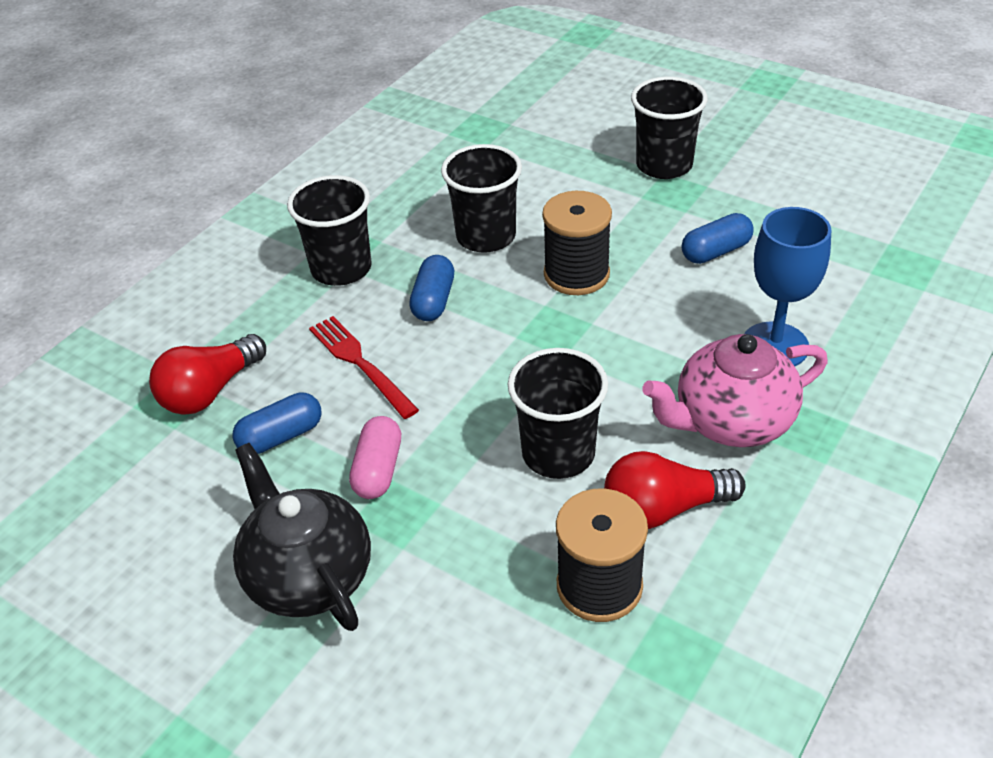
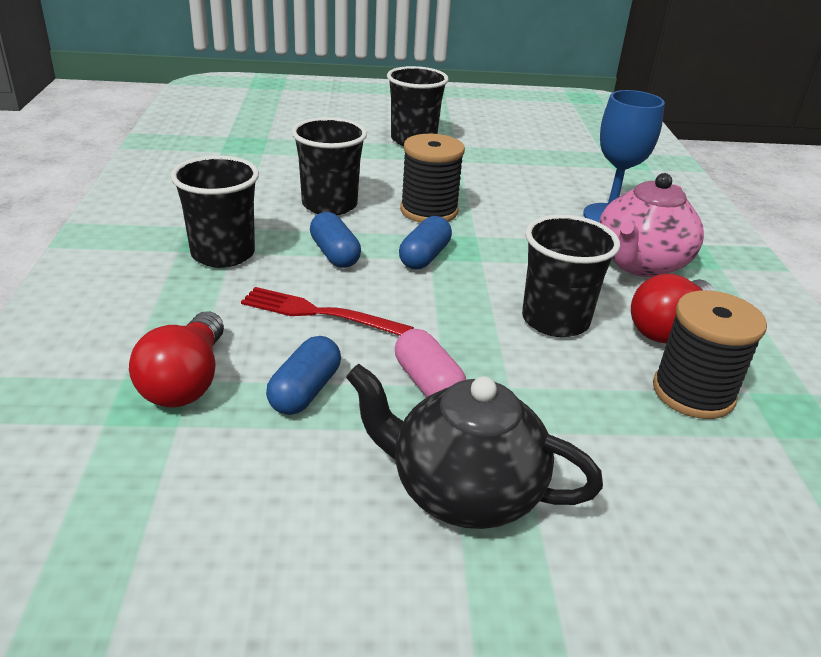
camera: 40 degrees left, 10 degrees down
blue capsule [682,213,754,264] -> blue capsule moved to [399,216,452,269]

